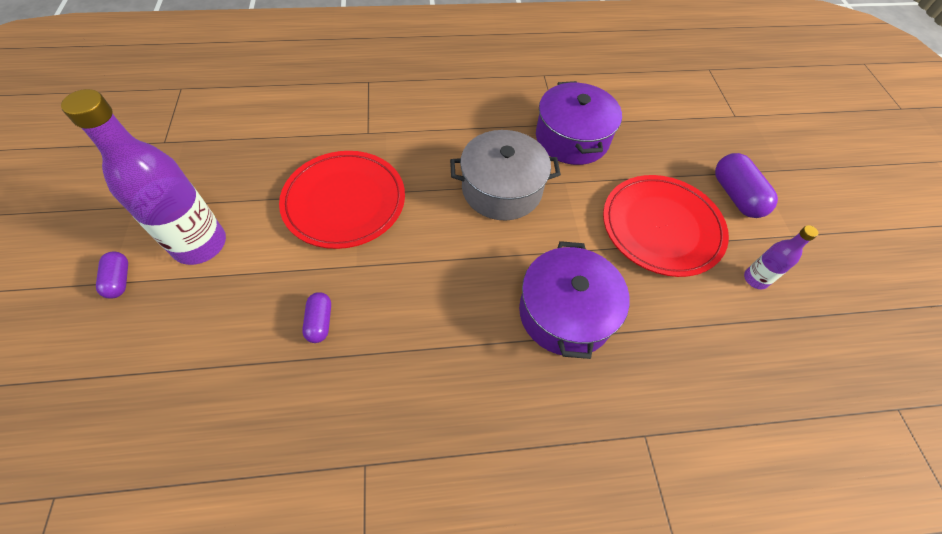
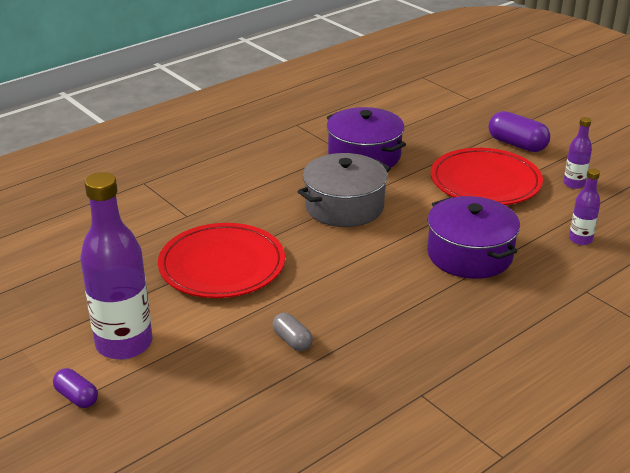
camera: 30 degrees left, 25 degrees down
purple capsule [302,292,331,343] -> grey capsule [272,313,313,351]
none -> purple bottle [569,168,601,245]

